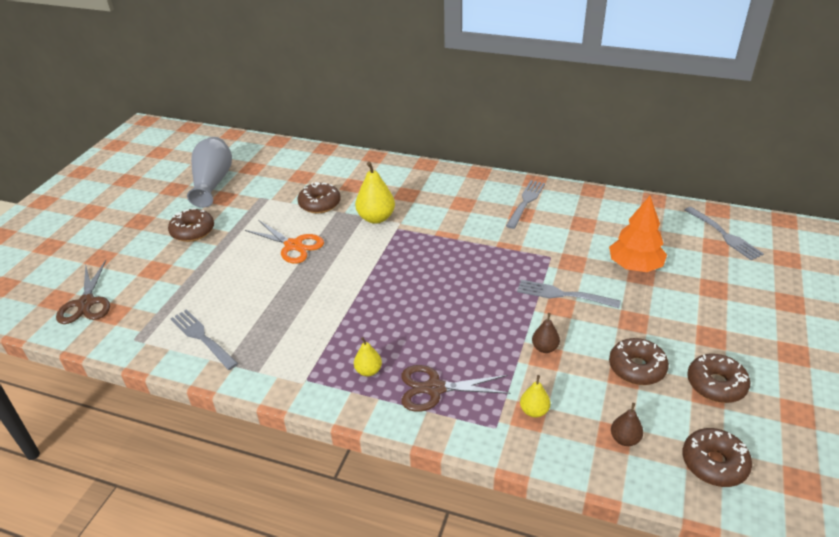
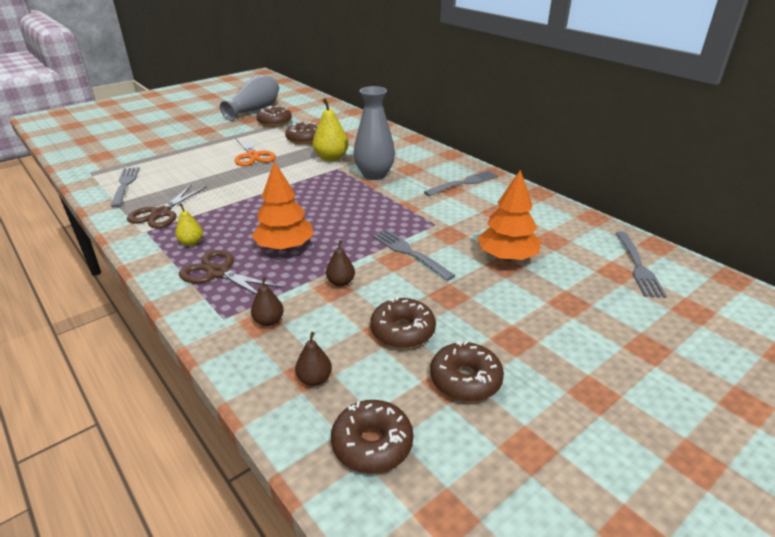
camera: 30 degrees right, 5 degrees down
brown scissors [56,260,110,324] -> brown scissors moved to [127,185,207,228]
brown donut [168,208,214,242] -> brown donut moved to [256,106,292,127]
yellow pear [520,375,550,417] -> brown pear [251,277,284,326]
none -> orange tree [252,161,314,251]
none -> grey vase [354,86,395,180]

